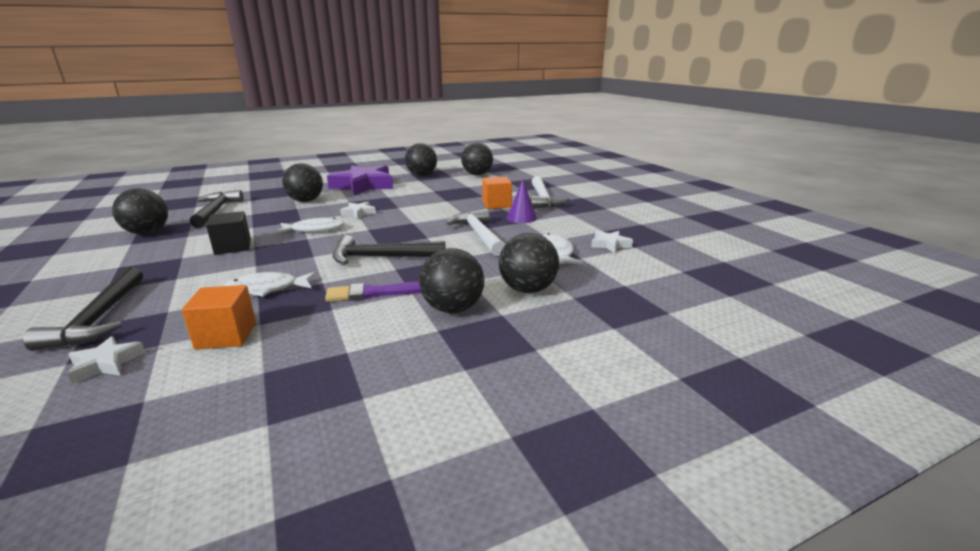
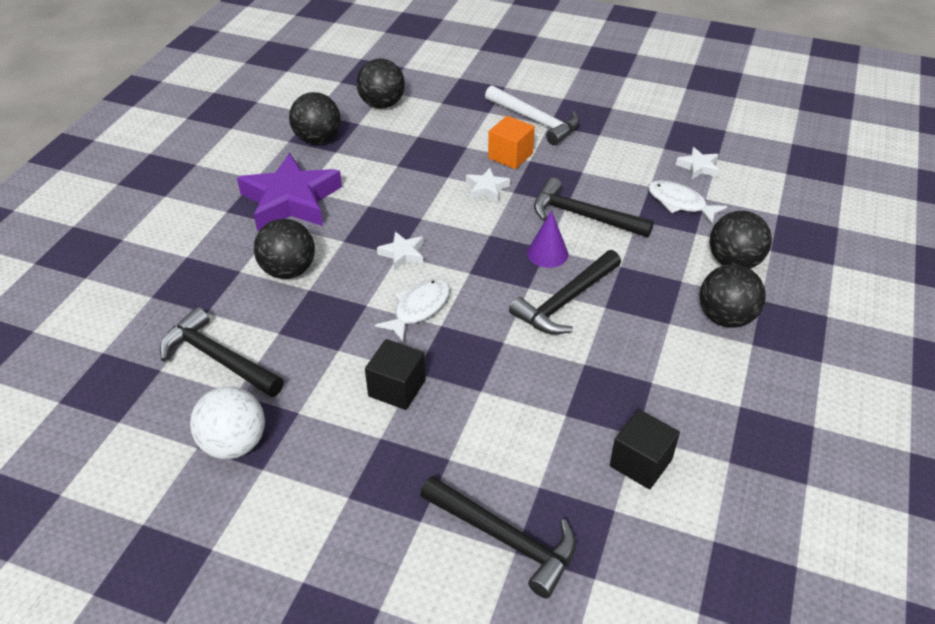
camera: 45 degrees left, 20 degrees up
white star [67,336,146,384] -> white star moved to [466,168,510,201]
black ball [112,188,168,235] -> white ball [190,386,265,459]
orange cube [182,285,256,350] -> black cube [610,409,680,489]
white fish [224,272,316,297] -> none
purple brush [325,281,421,302] -> none
white hammer [447,209,505,256] -> black hammer [534,178,654,238]
purple cone [507,179,537,223] -> purple cone moved to [527,210,568,268]

